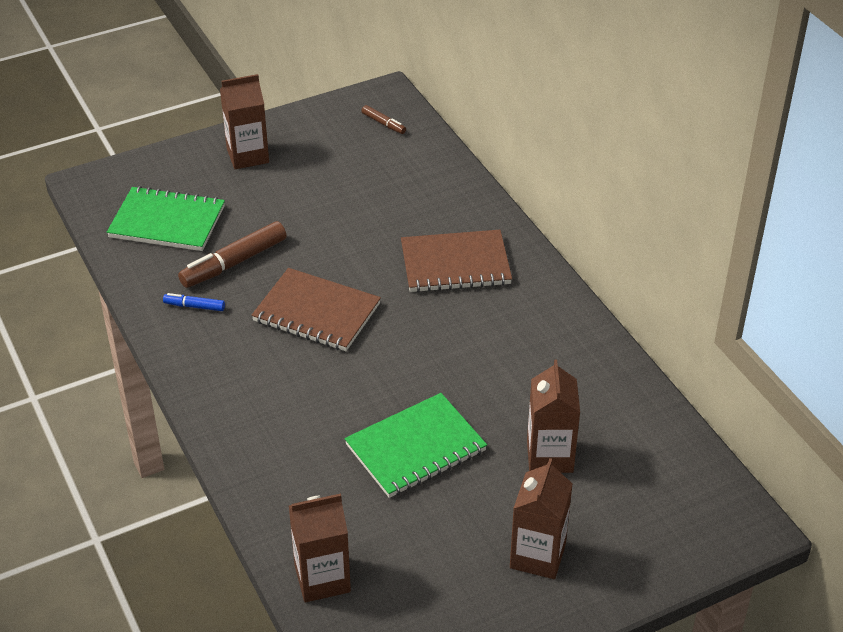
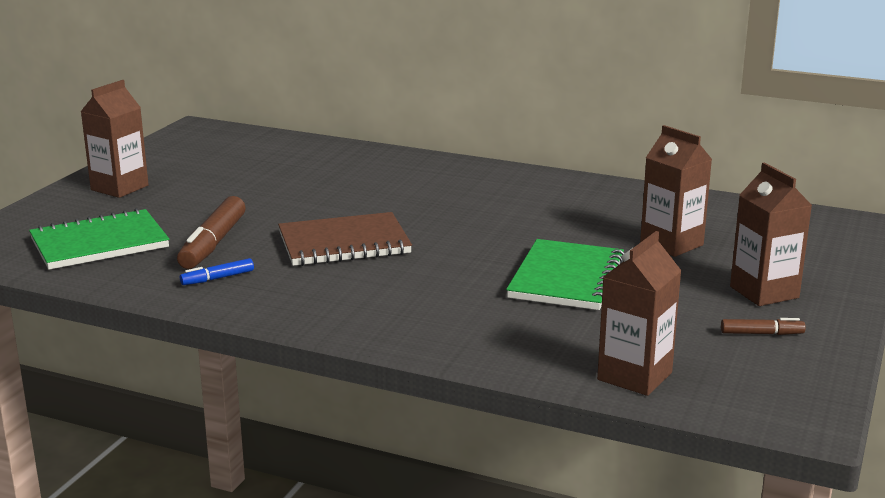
camera: 40 degrees left, 20 degrees down
brown marker [361,105,406,134] -> brown marker moved to [721,318,806,335]
brown notebook [401,230,512,293] -> none

